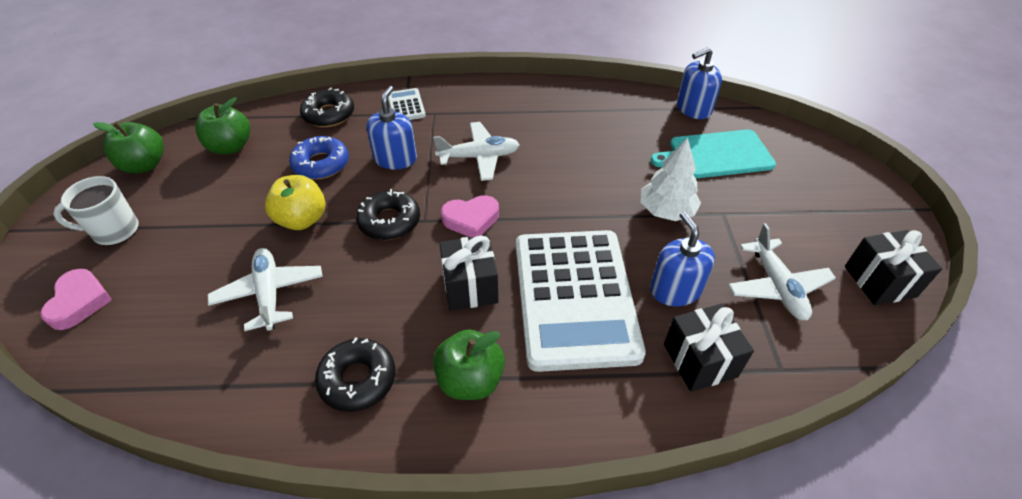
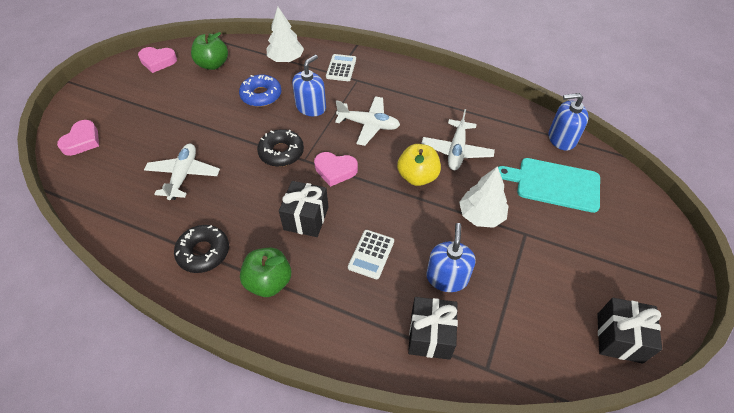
camera: 25 degrees right, 5 degrees up
white mug [53,176,139,246] -> none
green apple [93,122,164,173] -> pink heart [138,47,177,73]
yellow apple [265,175,325,230] -> yellow apple moved to [397,144,441,186]
black donut [300,88,354,127] -> white tree [266,7,304,62]
white calculator [516,230,646,372] -> white calculator [348,230,394,279], size x0.40
white plane [728,223,836,320] -> white plane moved to [421,109,495,170]

